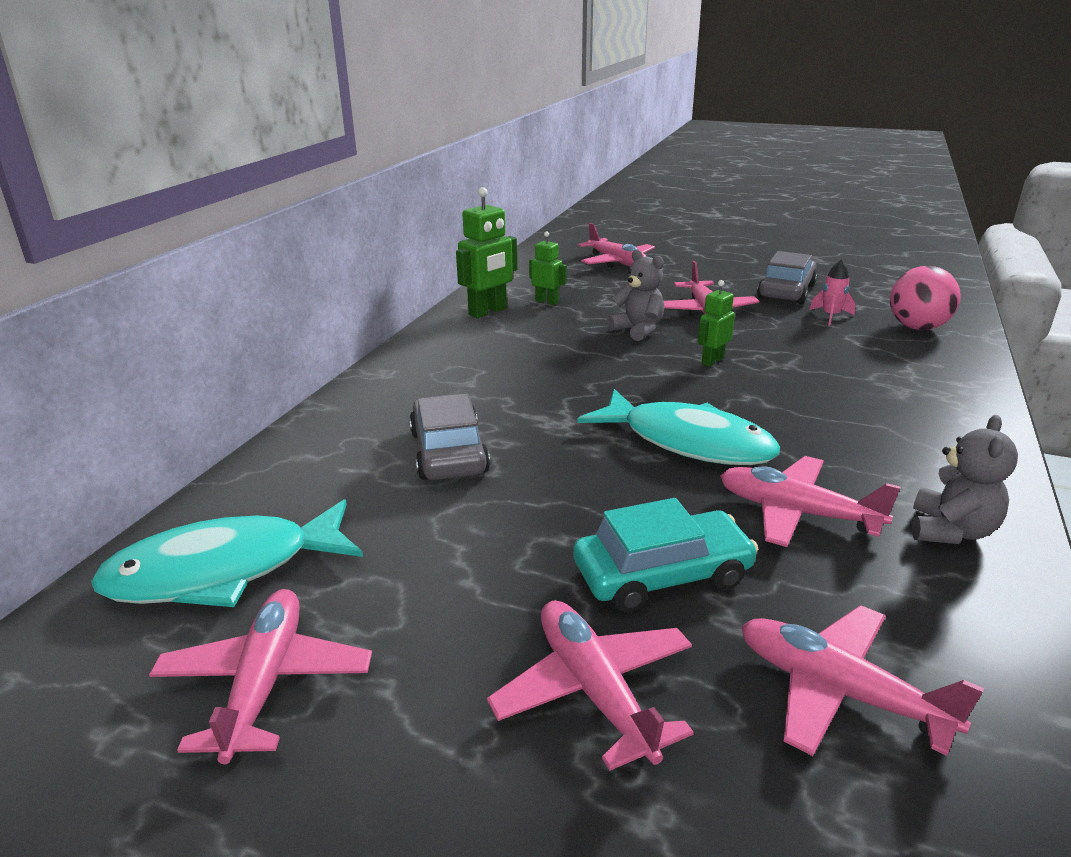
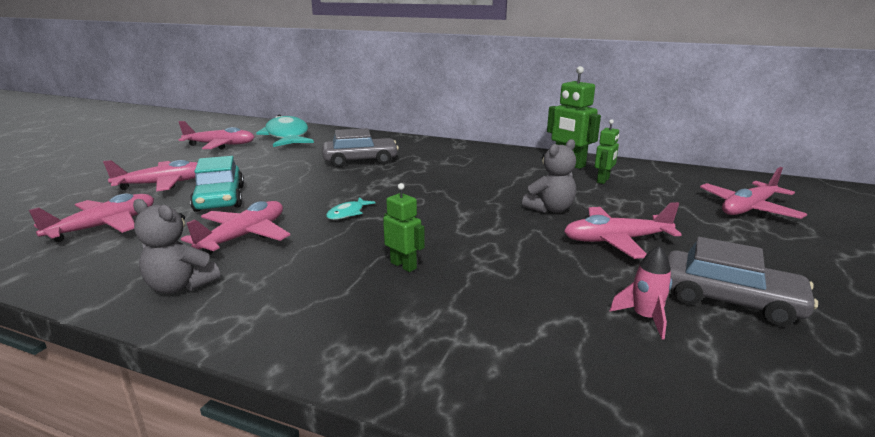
camera: 90 degrees right, 5 degrees down
turquoise fish [578,389,780,465] -> turquoise fish [326,197,375,220], size x0.41
green robot [698,280,735,367] -> green robot moved to [383,183,425,272]
pink ball [890,266,961,330] -> none

